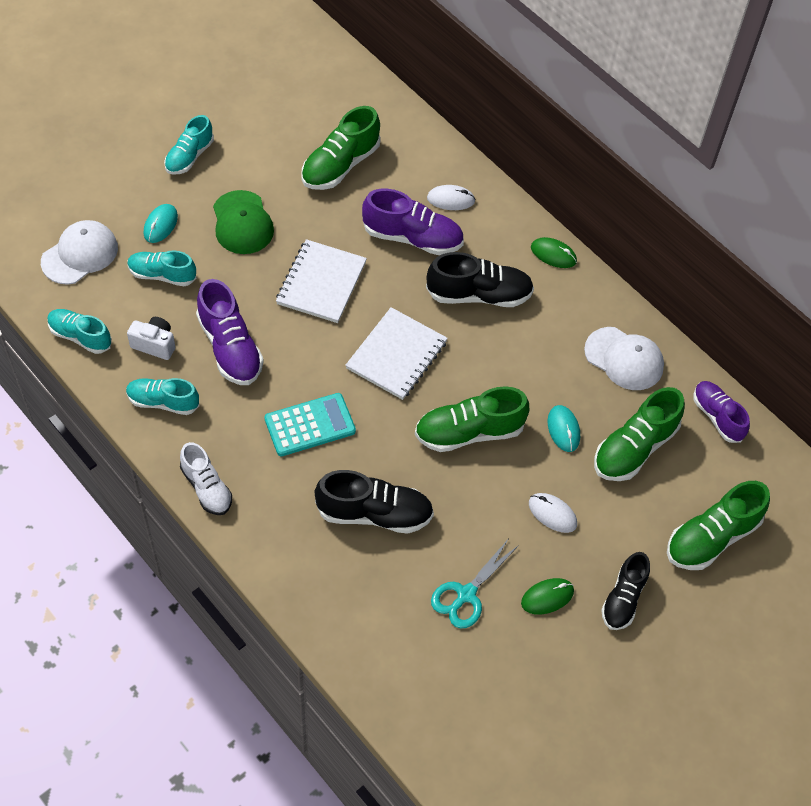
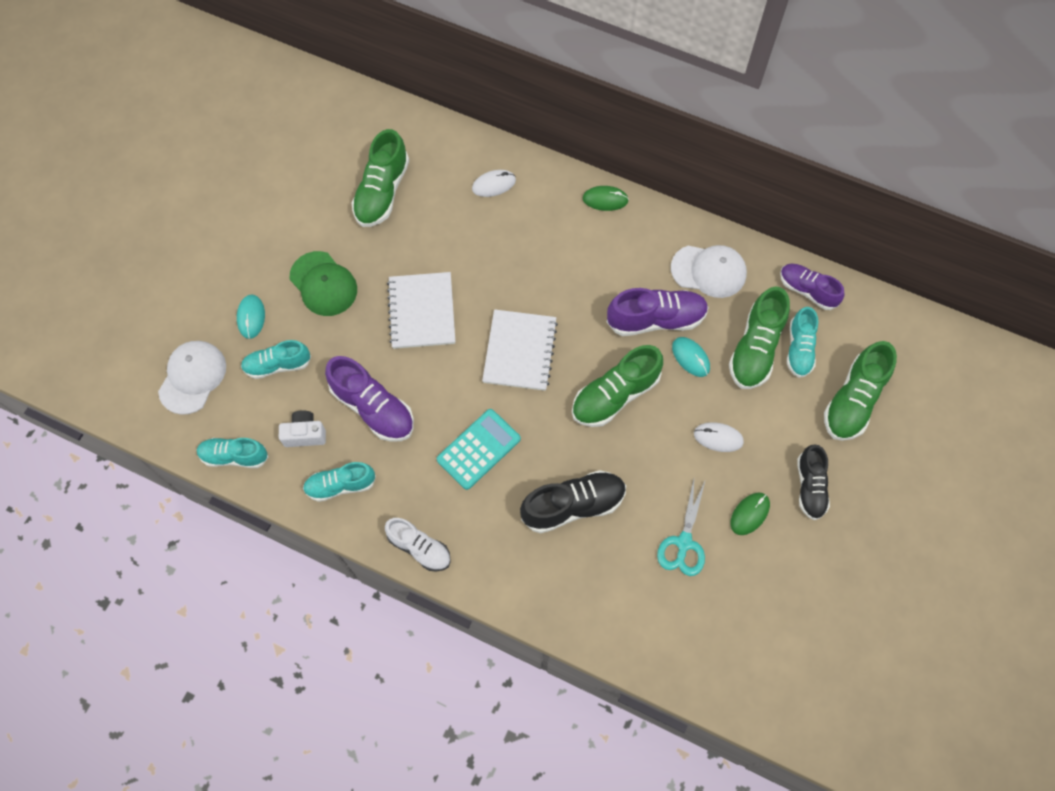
camera: 20 degrees left, 10 degrees up
turquoise shoe [164,115,214,175] -> turquoise shoe moved to [787,307,818,378]
purple shoe [362,189,464,255] -> purple shoe moved to [607,288,709,336]
black shoe [426,252,534,307] -> none

